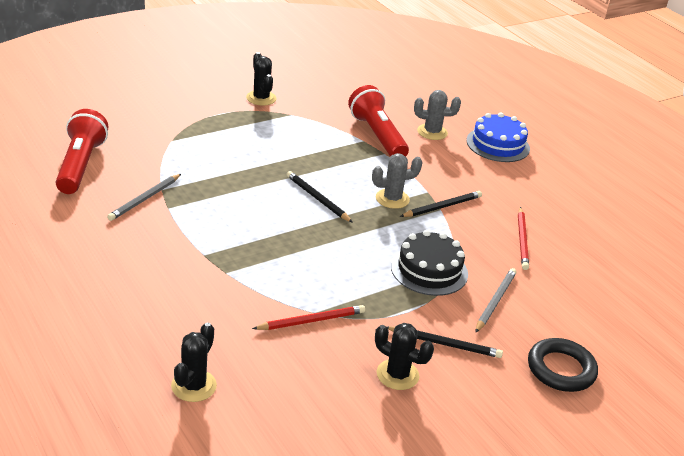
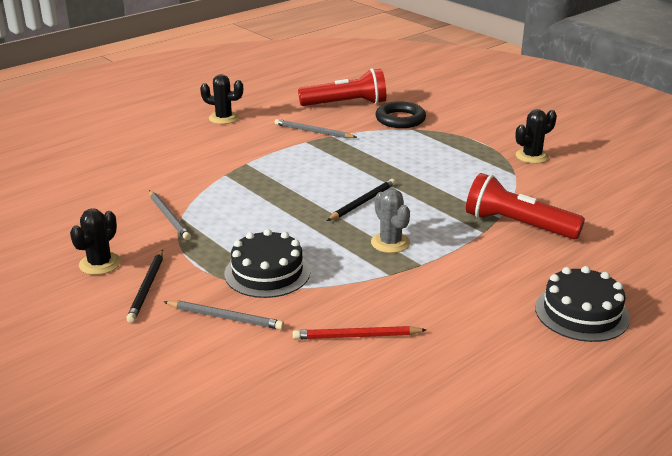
camera: 85 degrees right, 5 degrees down
black cactus [171,322,217,402] -> black cactus moved to [200,74,243,124]
red pencil [252,305,365,330] -> grey pencil [149,190,191,240]
red flashlight [348,85,409,157] -> red flashlight turned 120 degrees counterclockwise [466,173,585,240]
black pencil [400,191,482,217] -> none
grey cactus [414,90,461,140] -> none
blue cake [466,112,530,162] -> black cake [535,266,630,342]
black ring [528,338,598,392] -> black ring moved to [376,101,426,128]

